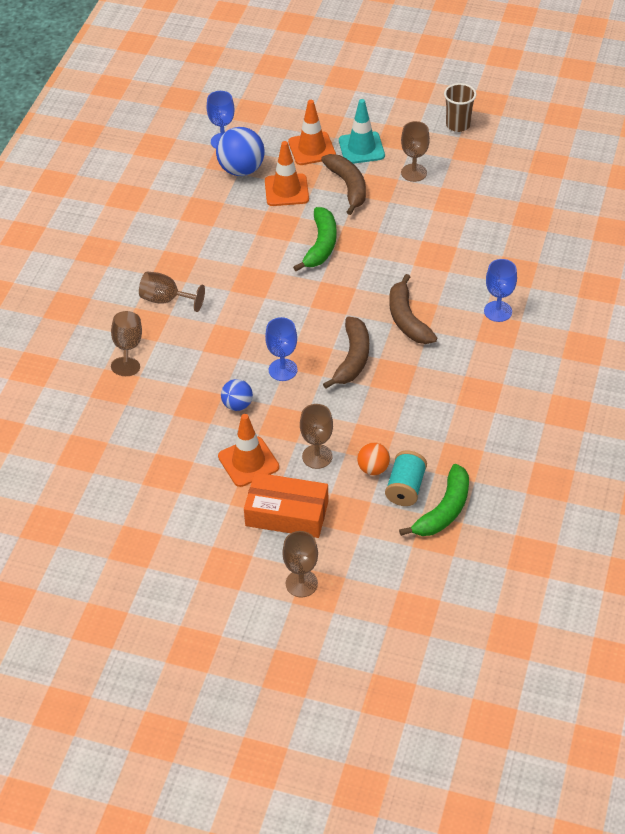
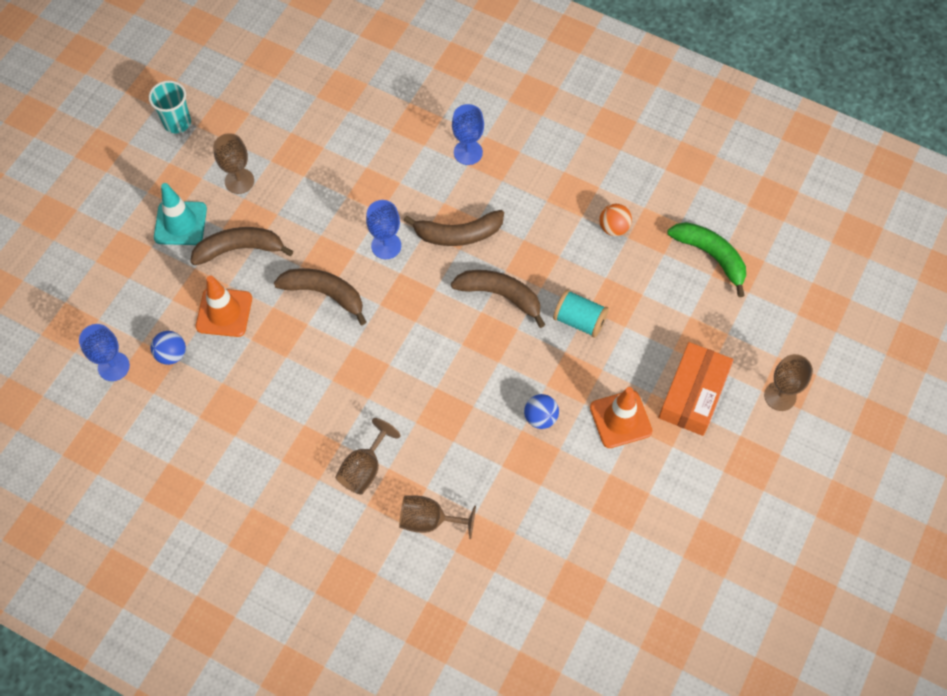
camera: 80 degrees left, 15 degrees up
blue ball [216,127,265,176] -> blue ball [151,331,186,365], size x0.57
blue goblet [265,317,298,381] -> blue goblet moved to [366,200,401,259]
orange traffic cone [288,100,336,165] -> none
green banana [293,207,337,272] -> brown banana [274,268,366,325]
brown goblet [300,404,333,469] -> none
orange ball [357,442,390,475] -> orange ball moved to [599,204,632,236]
turquoise spool [385,451,427,506] -> turquoise spool moved to [553,290,609,338]
brown cup [444,83,476,132] -> turquoise cup [149,80,191,133]

